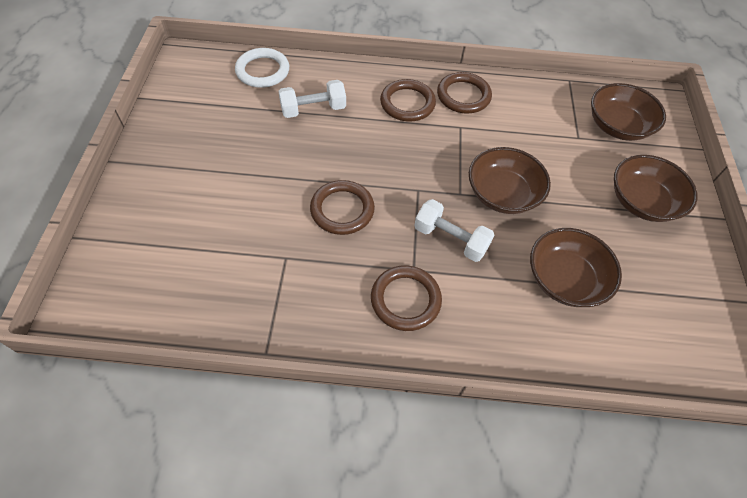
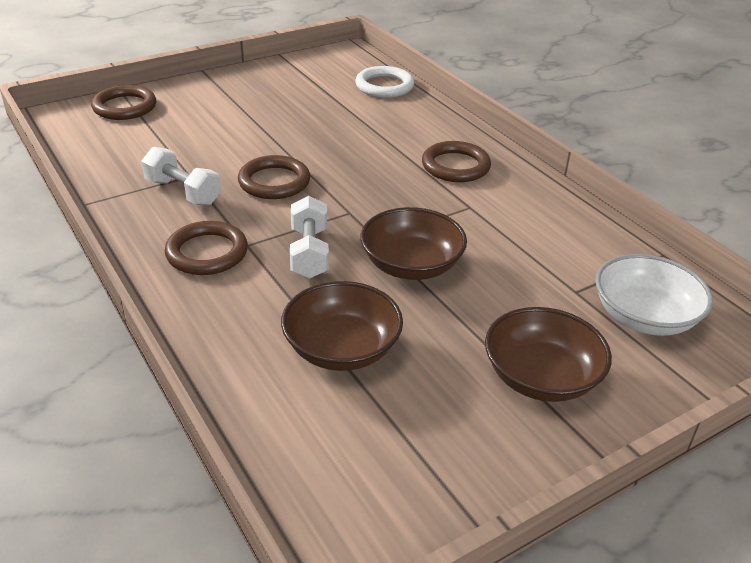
camera: 55 degrees right, 20 degrees down
white dumbbell [278,80,346,118] -> white dumbbell moved to [141,147,221,206]
brown ring [437,72,492,114] -> brown ring moved to [91,85,156,120]
brown bowl [591,83,666,141] -> white bowl [595,254,713,336]

